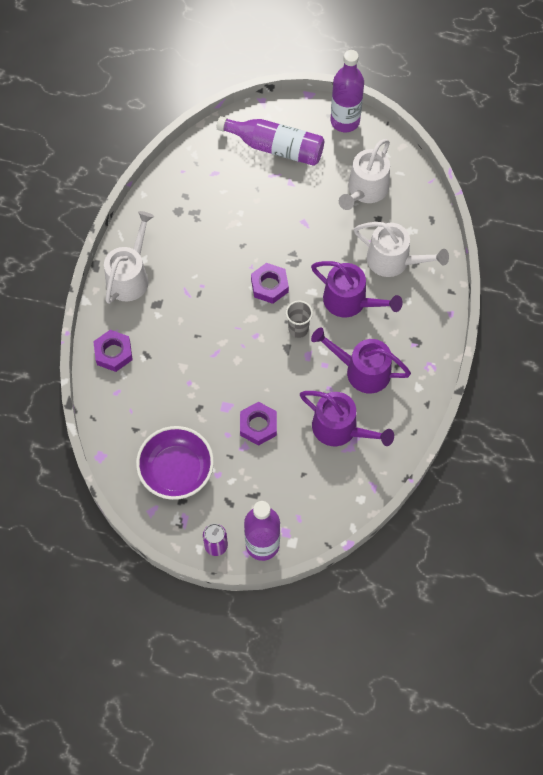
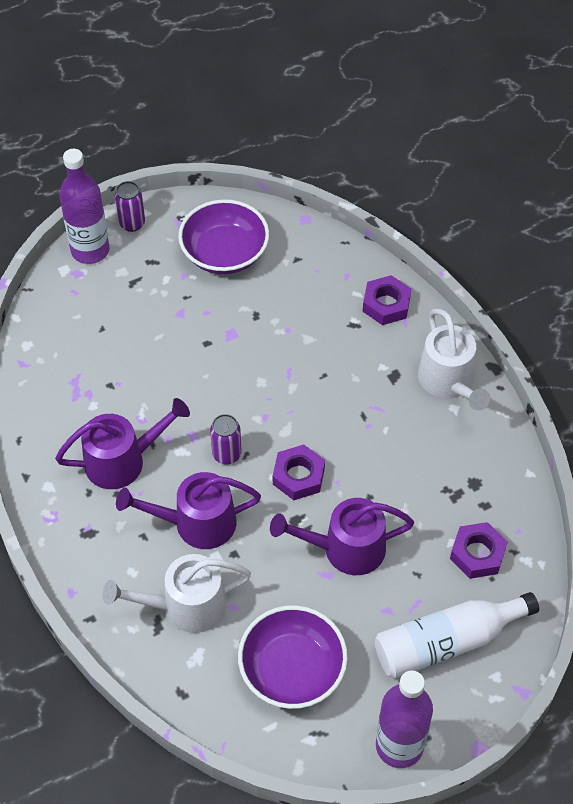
camera: 140 degrees right, 10 degrees down
purple bottle [216,116,324,166] -> white bottle [375,592,539,679]
purple nut [240,402,277,446] -> purple nut moved to [450,522,508,579]
grey cup [286,301,313,338] -> purple can [210,414,242,465]
purple watering can [300,391,394,446] -> purple watering can moved to [270,498,414,575]
white watering can [339,139,390,210] -> purple bowl [238,605,348,709]

